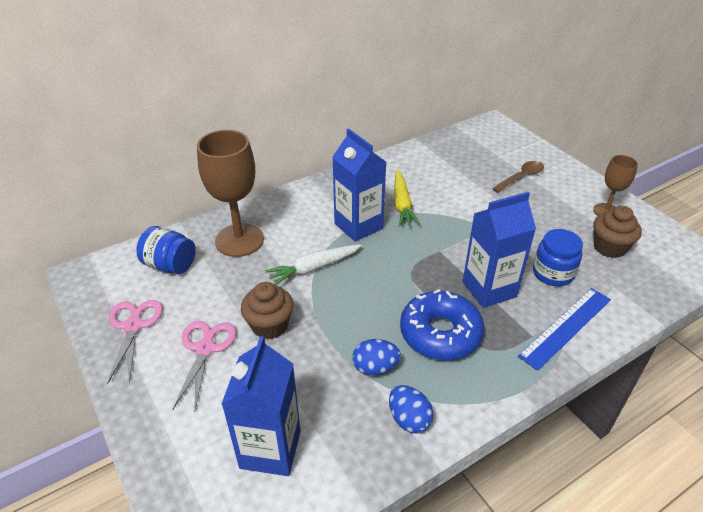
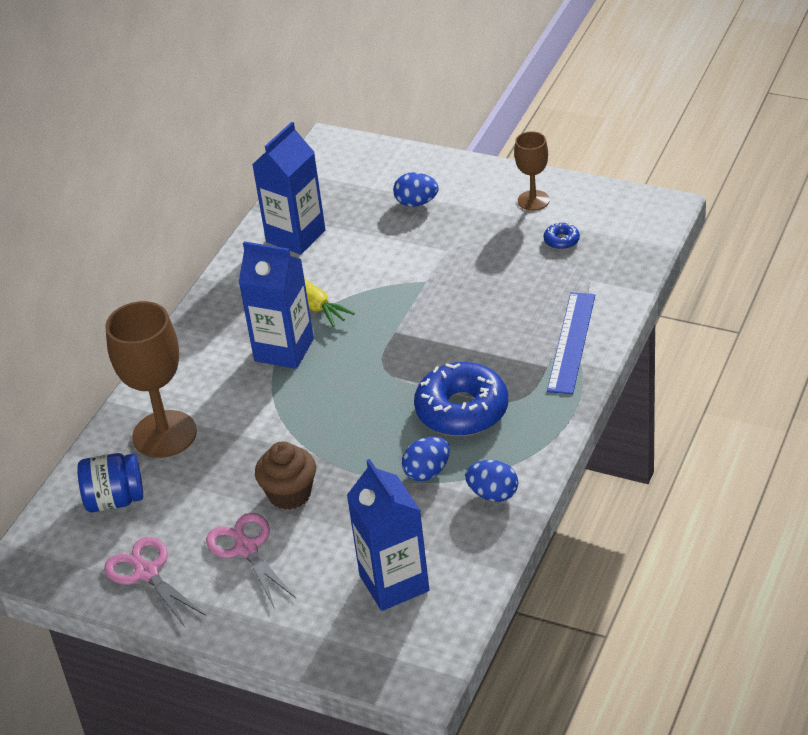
camera: 30 degrees left, 0 degrees up
white carrot [265,244,362,285] -> none
blue carton [462,192,536,308] -> blue carton moved to [252,122,326,255]
brown spoon [492,161,544,193] -> blue egg [393,172,438,207]
blue jar [533,229,583,286] -> none
brown cupcake [593,206,642,258] -> blue donut [544,223,580,250]

